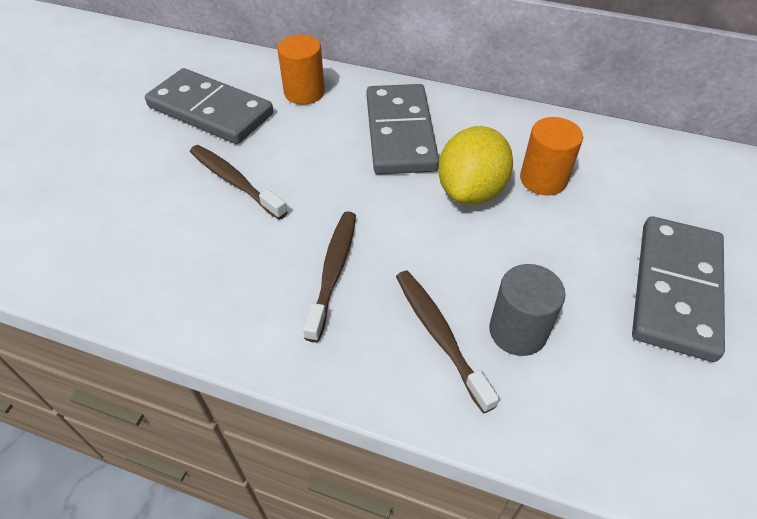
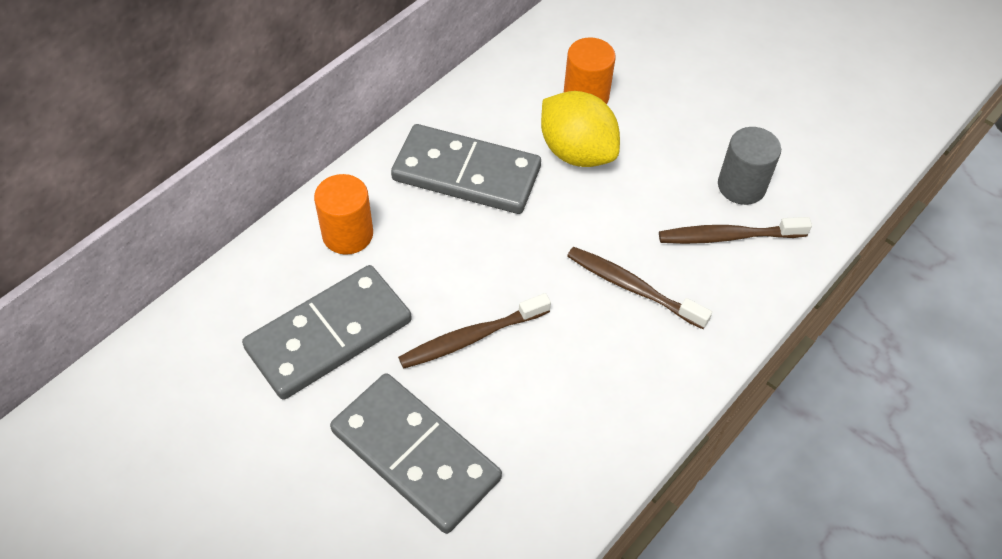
camera: 70 degrees left, 5 degrees up
grey domino [632,216,725,362] -> grey domino moved to [330,373,502,534]

